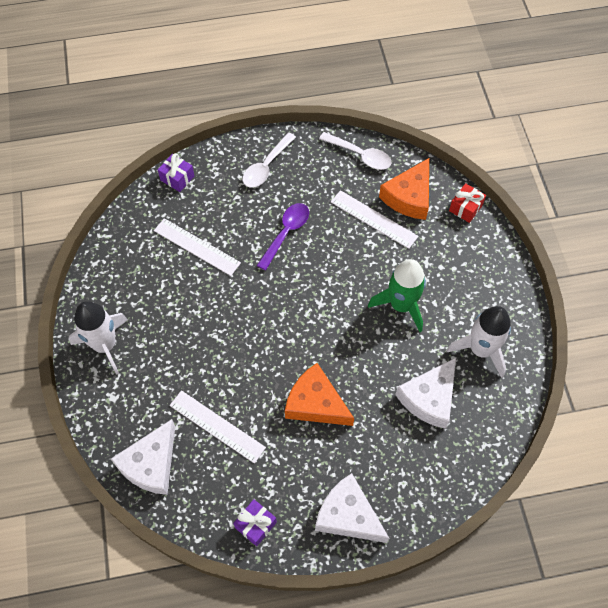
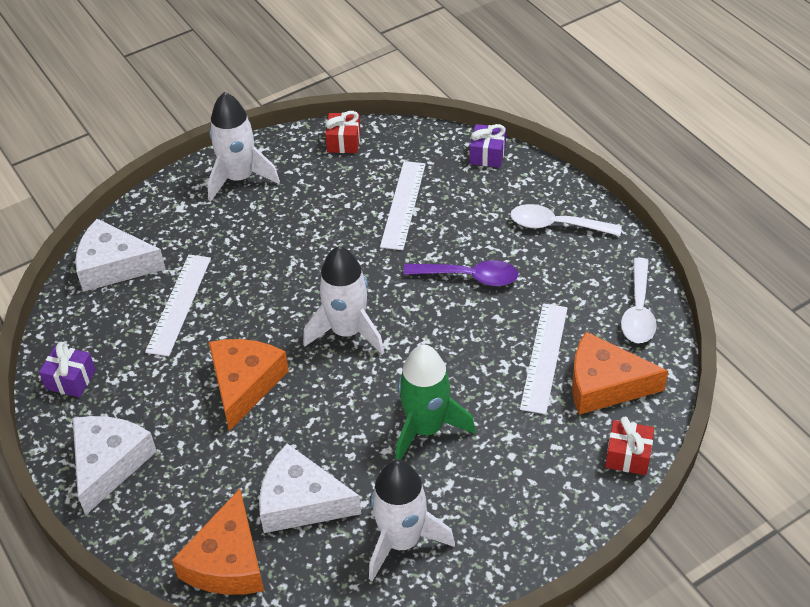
camera: 70 degrees right, 15 degrees down
none -> orange cheese [172,489,264,595]
none -> white rocket [303,246,384,354]
none -> red gift [325,111,361,153]

